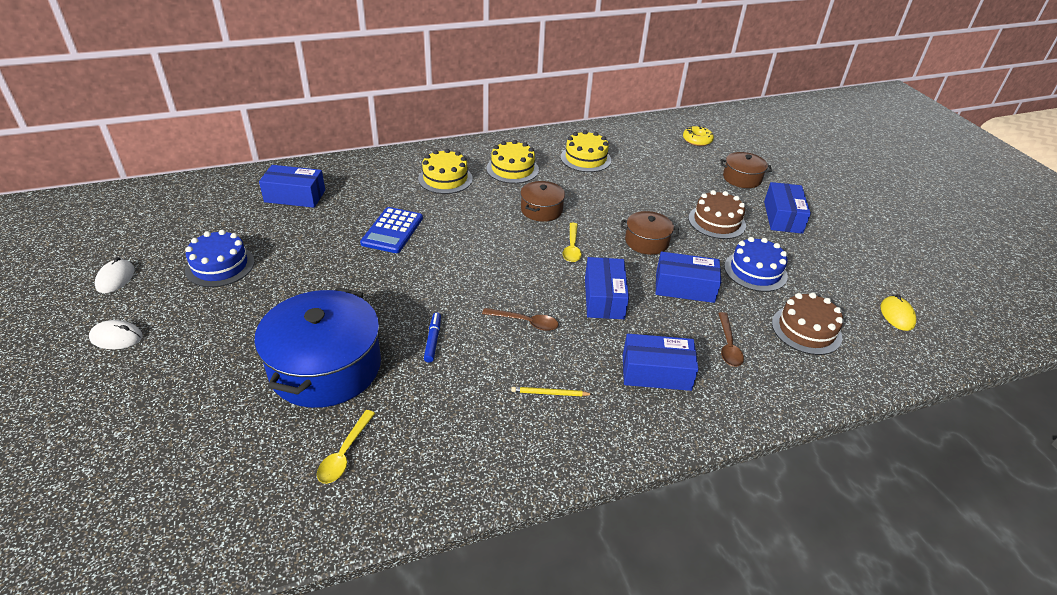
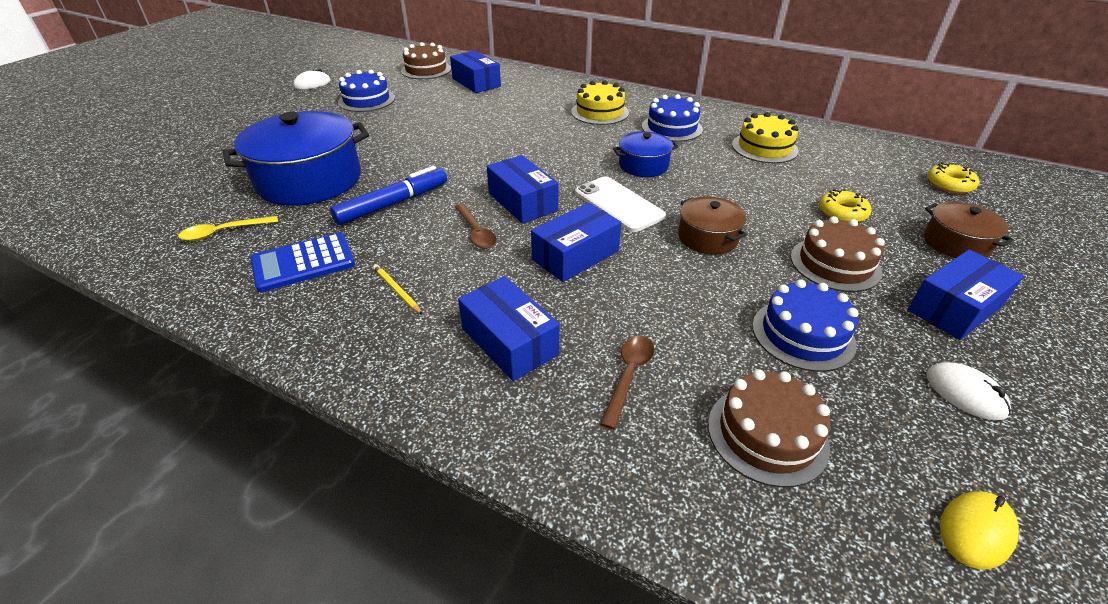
camera: 50 degrees right, 0 degrees up
white mouse [89,320,143,349] -> white mouse moved to [926,362,1011,420]
blue calculator [360,207,423,253] -> blue calculator moved to [250,232,355,292]
blue marker [424,312,441,363] -> blue marker [330,166,447,225], size x1.84
yellow cake [487,140,539,184] -> blue cake [642,94,703,142]
brown pot [520,181,565,222] -> blue pot [613,132,679,177]
yellow spoon [563,223,582,262] -> white phone [575,177,666,232]
blue box [656,252,721,303] -> blue box moved to [487,155,558,224]
brown spoon [718,312,744,367] -> brown spoon turned 150 degrees clockwise [600,335,654,429]
none -> brown cake [401,42,451,79]
none -> yellow donut [819,189,871,222]

